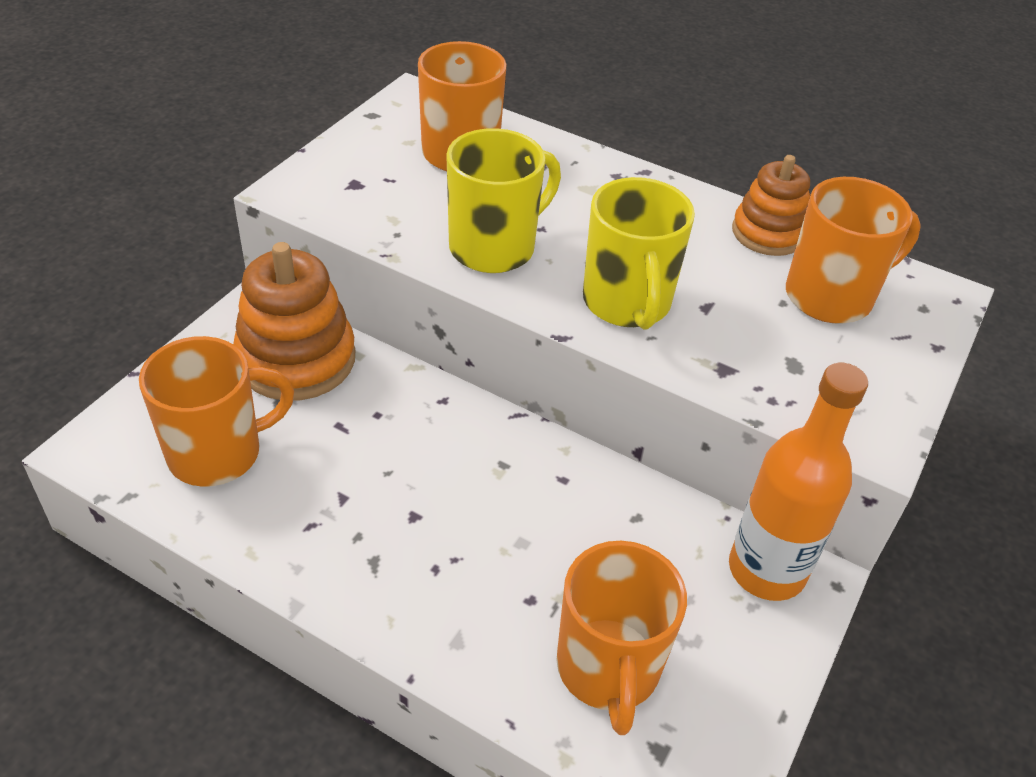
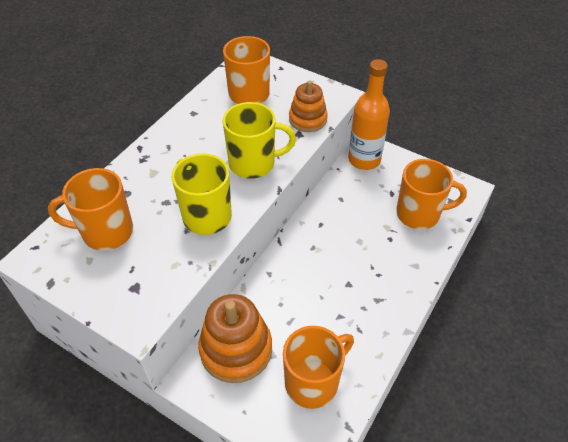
camera: 85 degrees left, 5 degrees up
orange mug [139,336,294,487] -> orange mug turned 75 degrees clockwise [283,326,354,409]
orange stacking toy [732,155,810,256] -> orange stacking toy moved to [289,80,328,132]

